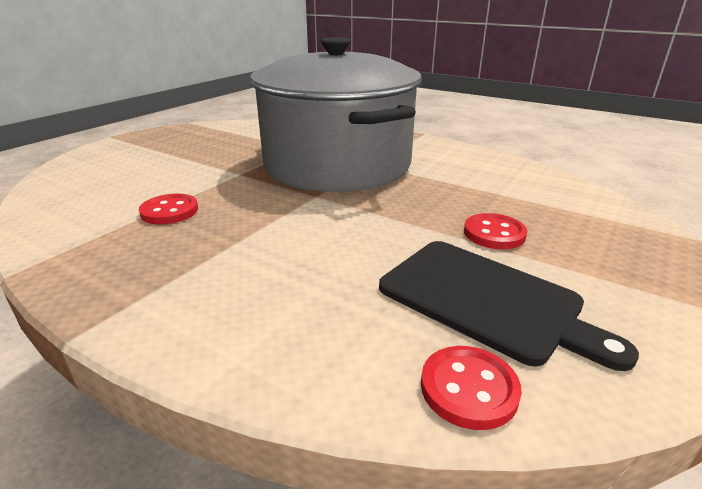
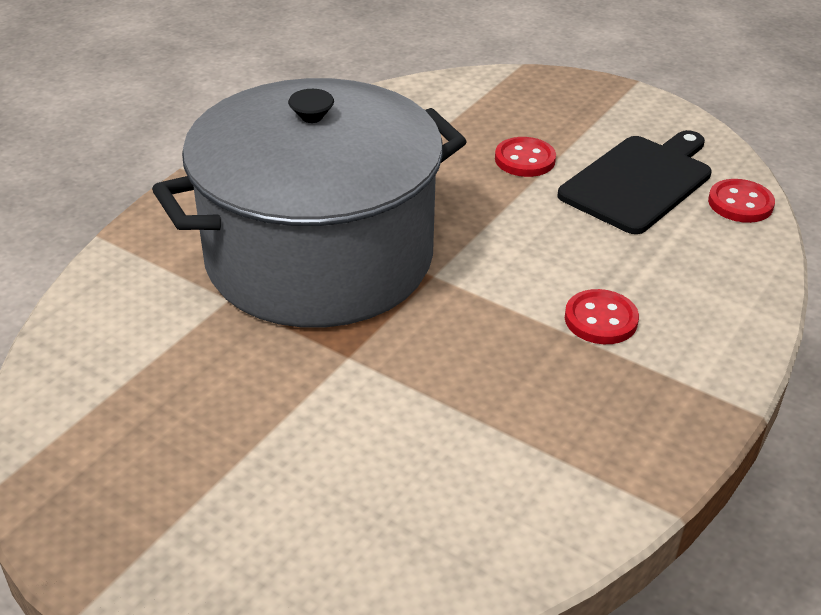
camera: 90 degrees left, 10 degrees up
red button [139,193,198,225] -> red button moved to [565,289,639,344]

